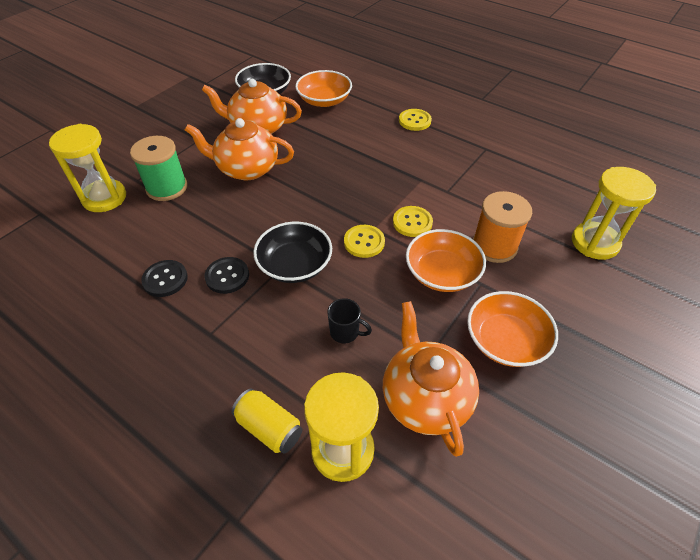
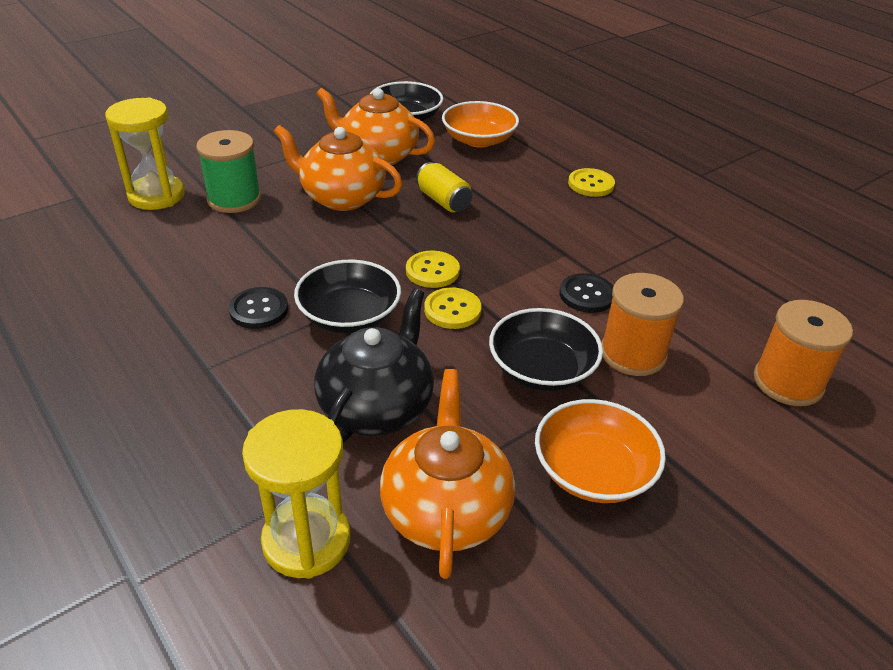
camera: 15 degrees right, 10 degrees down
black button [141,260,188,297] -> black button moved to [559,273,613,313]
yellow can [232,389,302,454] -> yellow can moved to [416,162,472,213]
black mug [327,298,372,343] -> black teapot [314,289,434,443]
yellow button [393,206,433,237] -> yellow button moved to [406,251,460,288]
orange bowl [406,229,486,292] -> black bowl [489,308,603,391]
yellow hourglass [572,167,656,260] -> orange spool [754,300,853,406]

